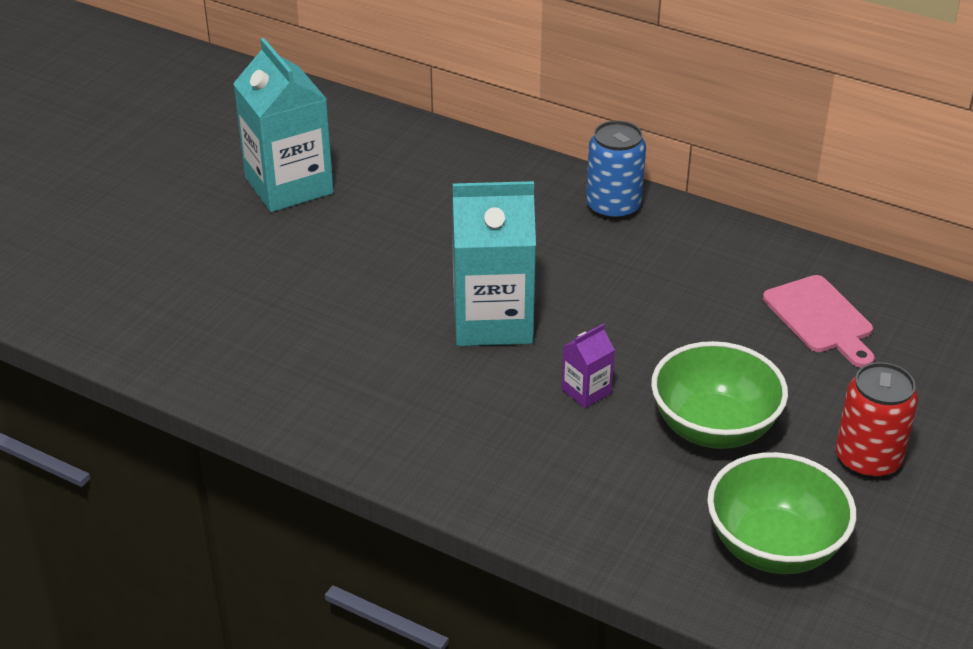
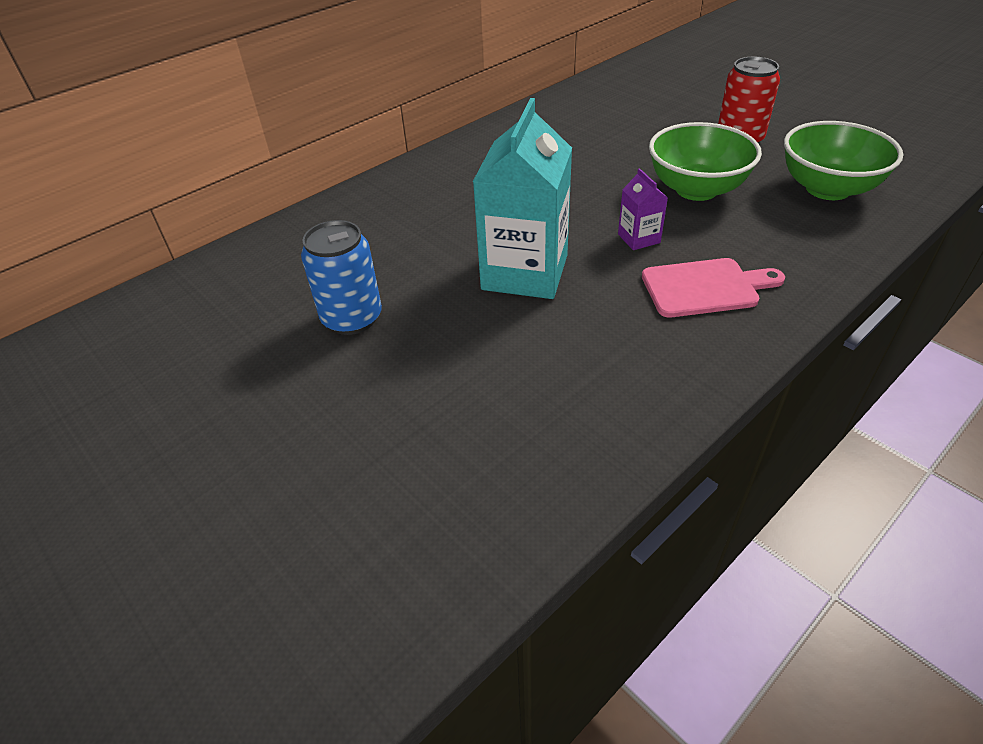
camera: 70 degrees left, 5 degrees up
turquoise carton [233,38,334,212] -> none
blue can [586,121,646,220] -> blue can moved to [301,220,382,335]
pink cutting board [763,275,874,368] -> pink cutting board moved to [642,258,785,317]

